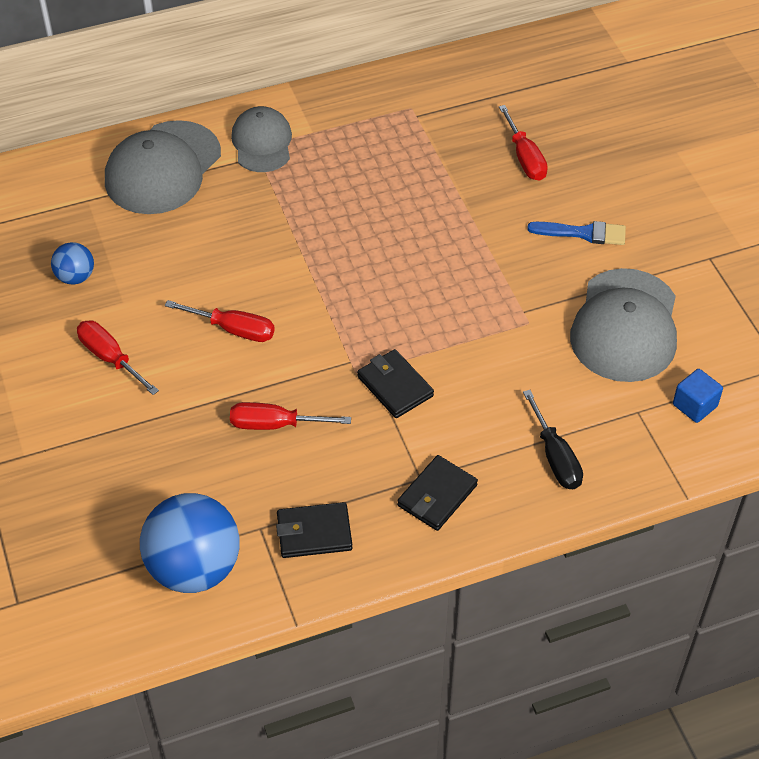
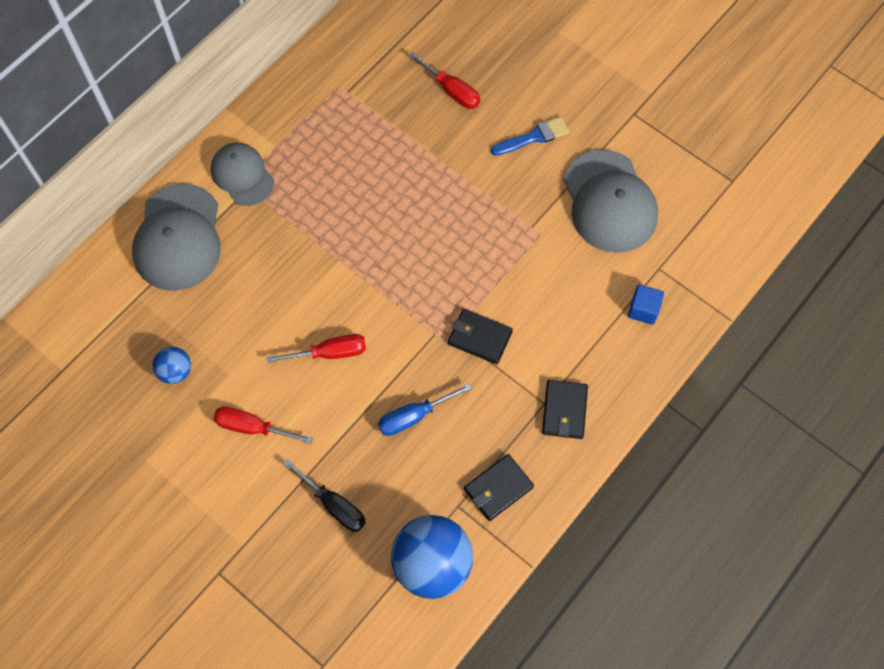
camera: 30 degrees left, 15 degrees up
red screwdriver [230,402,351,430] -> blue screwdriver [378,383,472,436]
black screwdriver [523,390,583,489] -> black screwdriver moved to [283,459,366,532]
blue cube [673,369,723,423] -> blue cube moved to [628,284,664,325]

